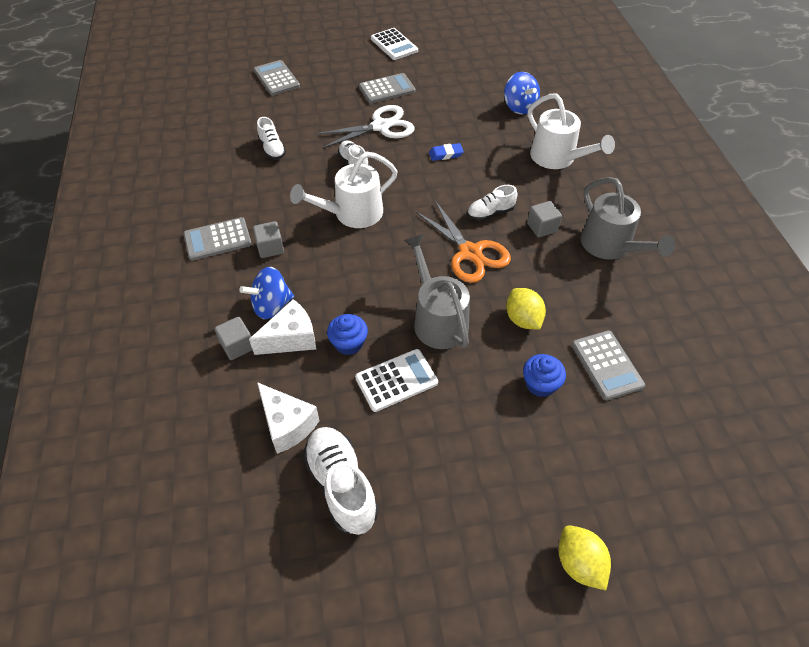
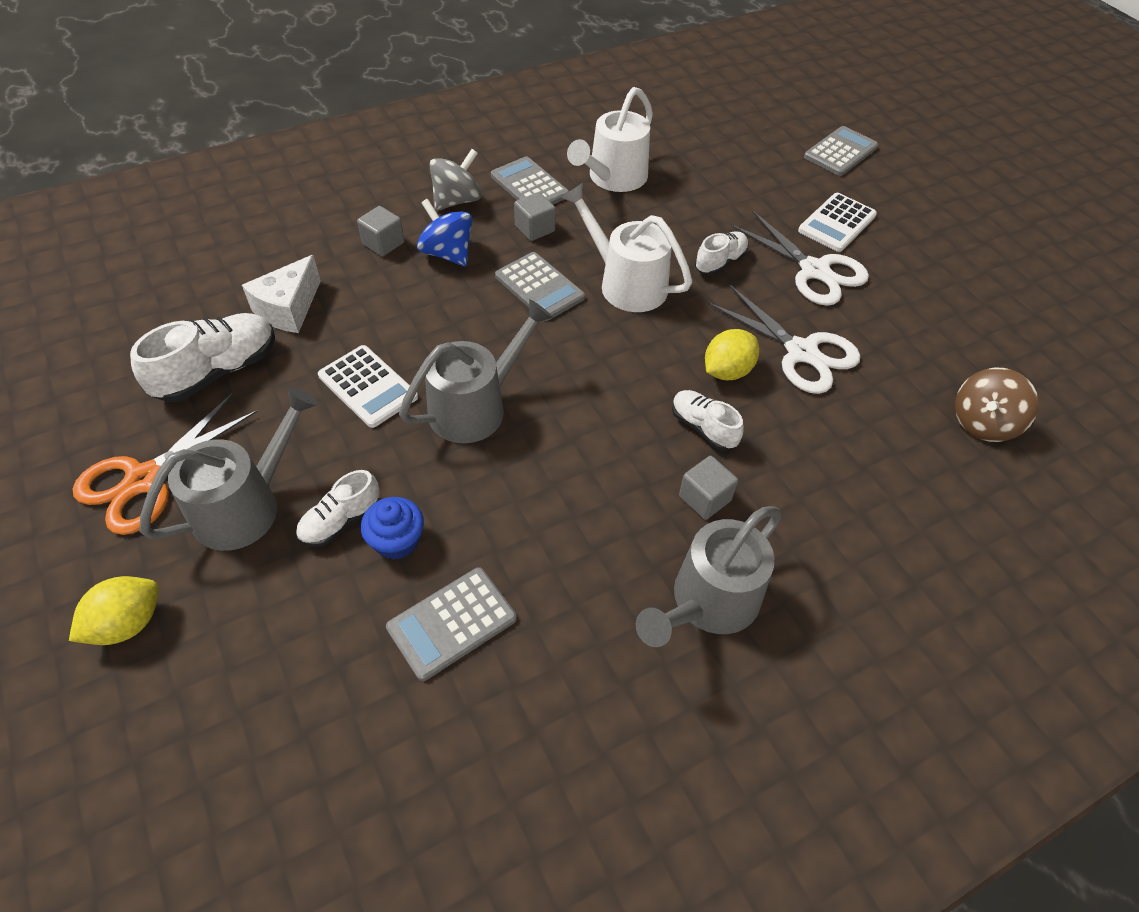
camera: 70 degrees right, 0 degrees up
white cheese [249,299,316,355] -> none
white shoe [257,117,286,160] -> white shoe moved to [296,470,380,547]
blue cupcake [327,314,368,355] -> none
grey calculator [359,73,415,104] -> grey calculator moved to [495,252,585,321]
white calculator [371,28,418,60] -> white calculator moved to [798,193,877,252]
orange scissors [415,201,511,283] -> orange scissors moved to [73,393,258,535]
blue eraser [429,143,464,161] -> white scissors [707,285,860,394]
blue spinning top [504,72,540,114] -> brown spinning top [955,368,1039,442]
yellow lemon [506,288,546,329] -> yellow lemon moved to [705,329,759,380]
white watering can [528,93,615,169] -> white watering can moved to [567,87,653,192]
none -> grey watering can [139,387,318,551]
none -> grey spinning top [429,149,481,211]

